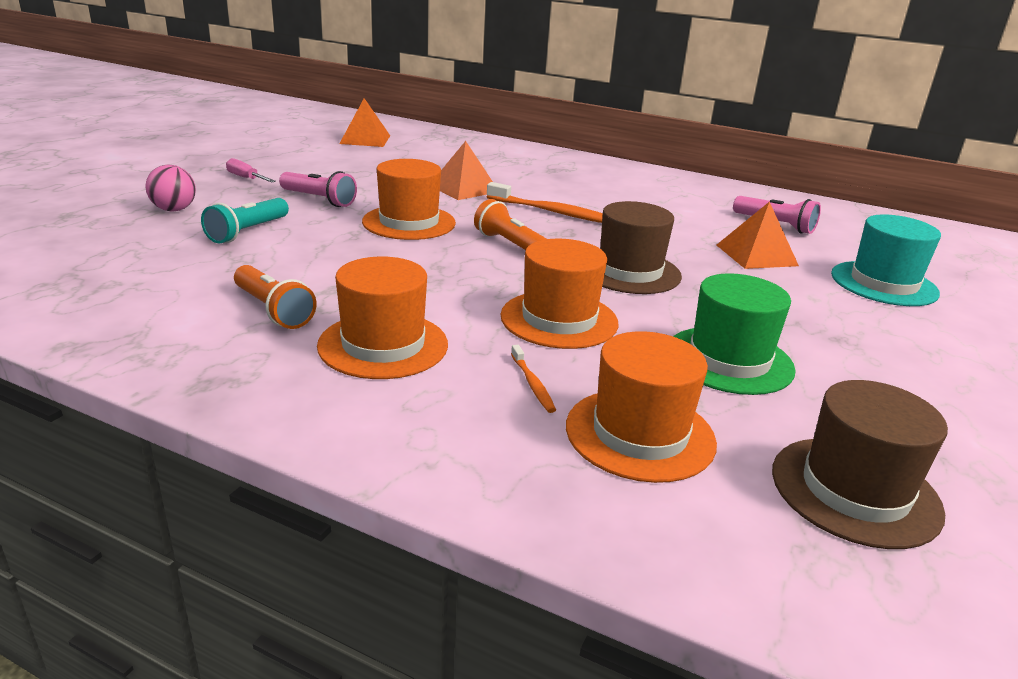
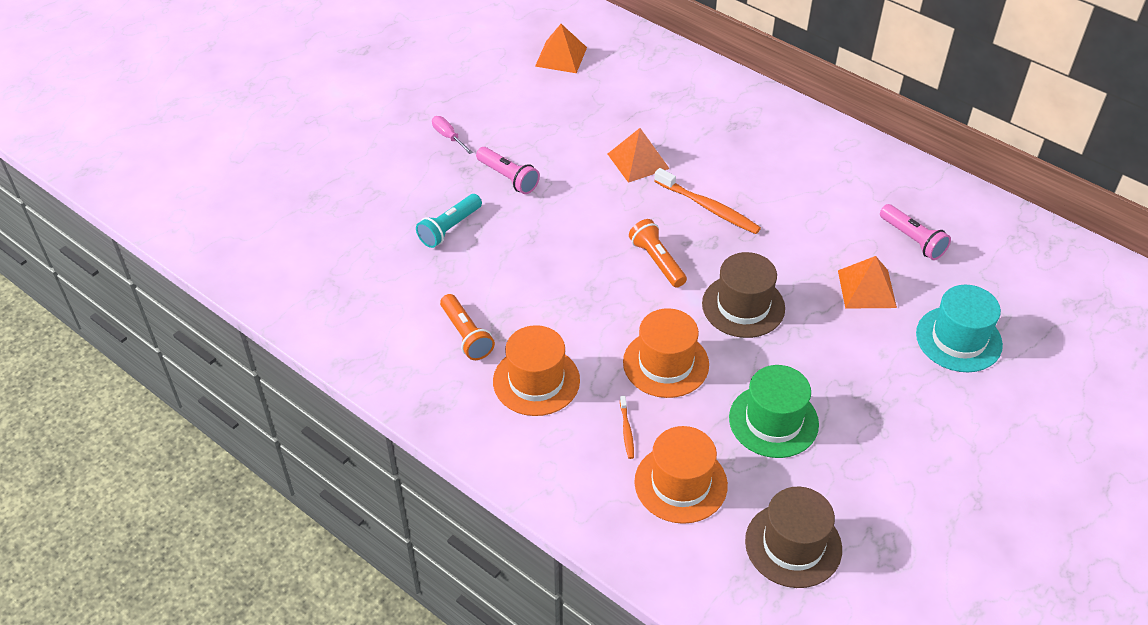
camera: 15 degrees right, 20 degrees up
pink ball [145,165,196,212] -> none
orange hat [362,159,456,240] -> none

